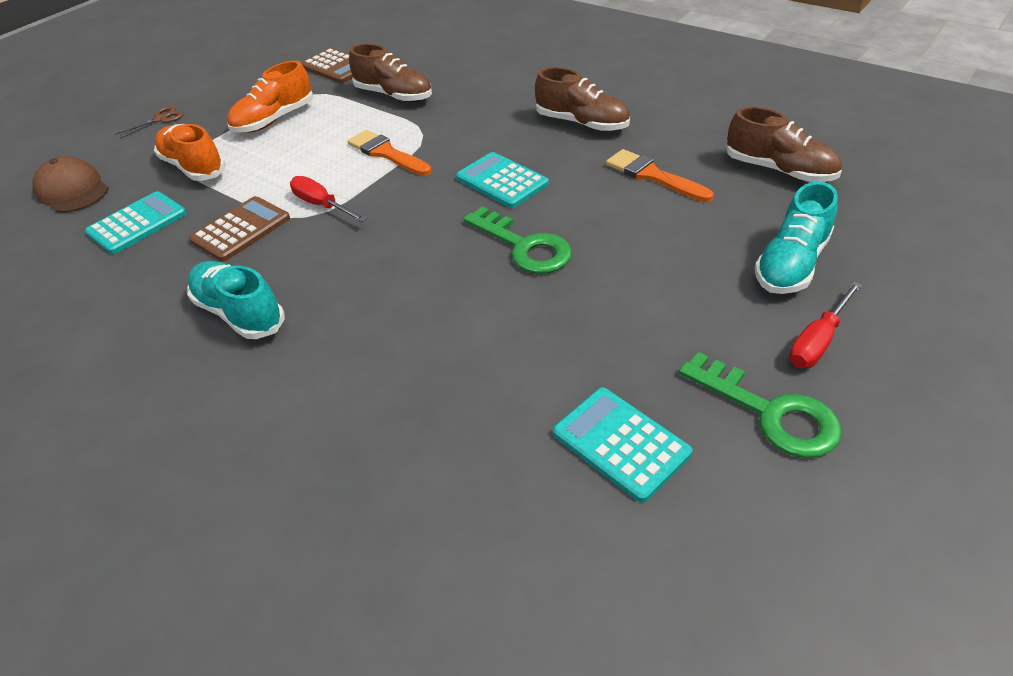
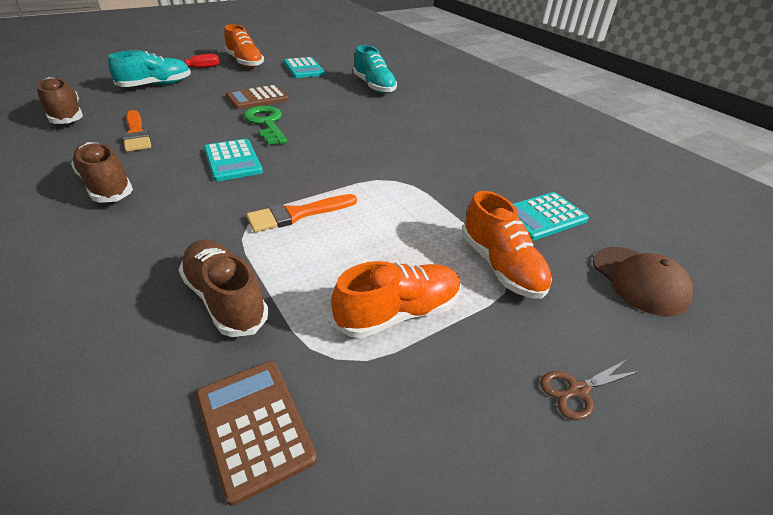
camera: 165 degrees left, 5 degrees down
turquoise shoe [187,261,285,339] -> turquoise shoe moved to [353,45,397,93]
brown calculator [189,196,290,262] -> brown calculator moved to [226,85,289,109]
red screwdriver [290,176,367,222] -> none
orange brush [348,130,432,176] -> orange brush turned 90 degrees clockwise [246,194,357,232]
green key [679,352,842,458] -> orange shoe [224,24,264,68]

